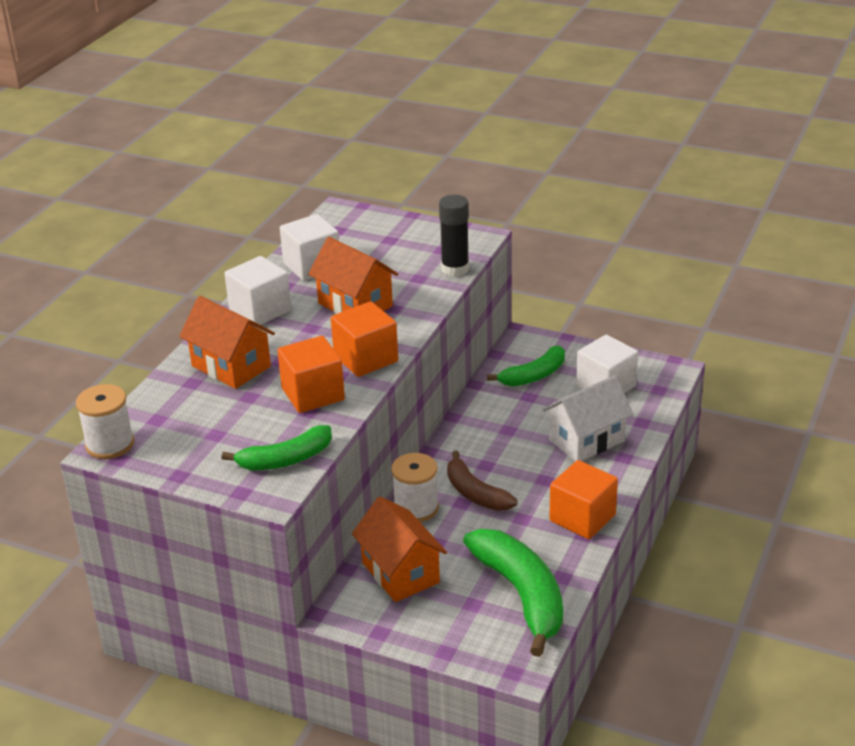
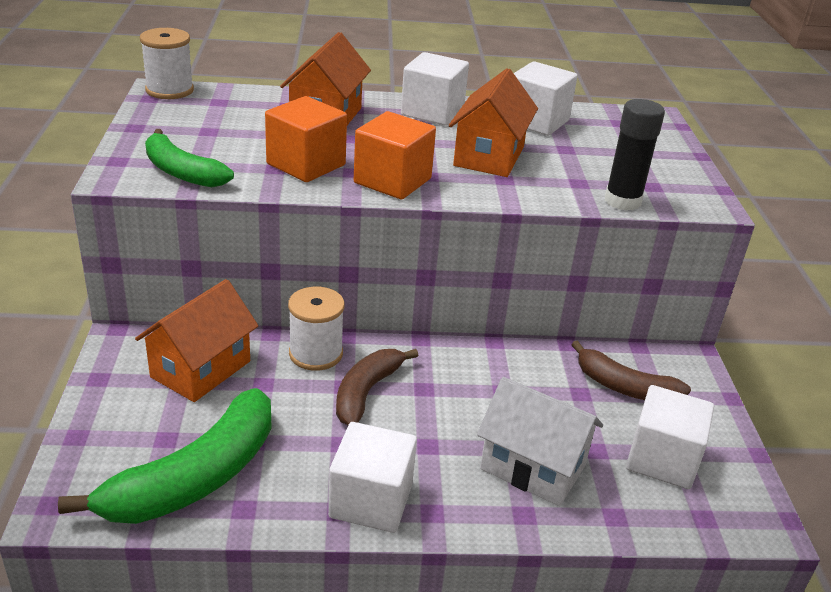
camera: 60 degrees right, 0 degrees up
green banana [487,346,565,387] -> brown banana [571,340,691,400]
orange cube [549,460,618,539] -> white cube [328,422,417,533]

